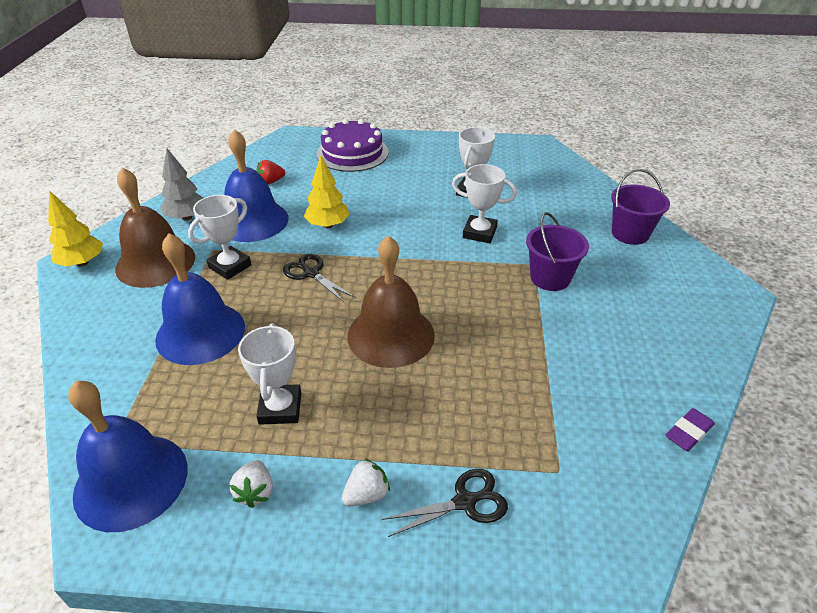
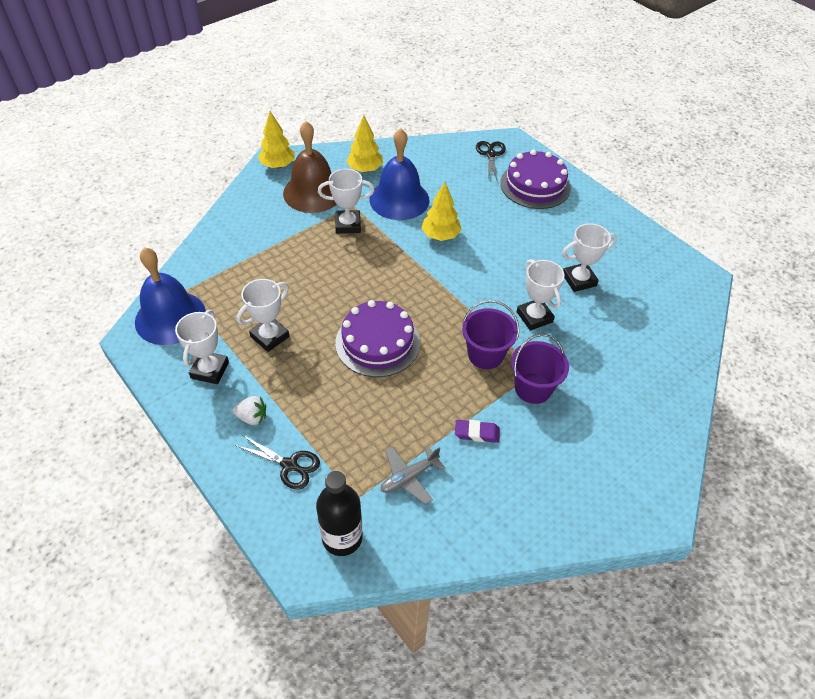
camera: 45 degrees right, 10 degrees up
blue bell [155,233,245,365] -> none
grey tree [160,149,203,220] -> yellow tree [346,115,383,172]
white strawberry [229,460,273,508] -> white trophy [175,310,229,384]
red strawberry [257,160,285,185] -> none
black scissors [283,254,354,303] -> black scissors moved to [476,141,506,182]
brown bell [347,235,435,368] -> purple cake [335,300,420,377]
purple bucket [611,169,670,245] -> purple bucket moved to [462,300,519,369]
purple eraser [665,408,715,451] -> purple eraser moved to [455,420,500,443]
none -> black bottle [316,471,363,556]
none -> grey plane [381,446,445,504]

